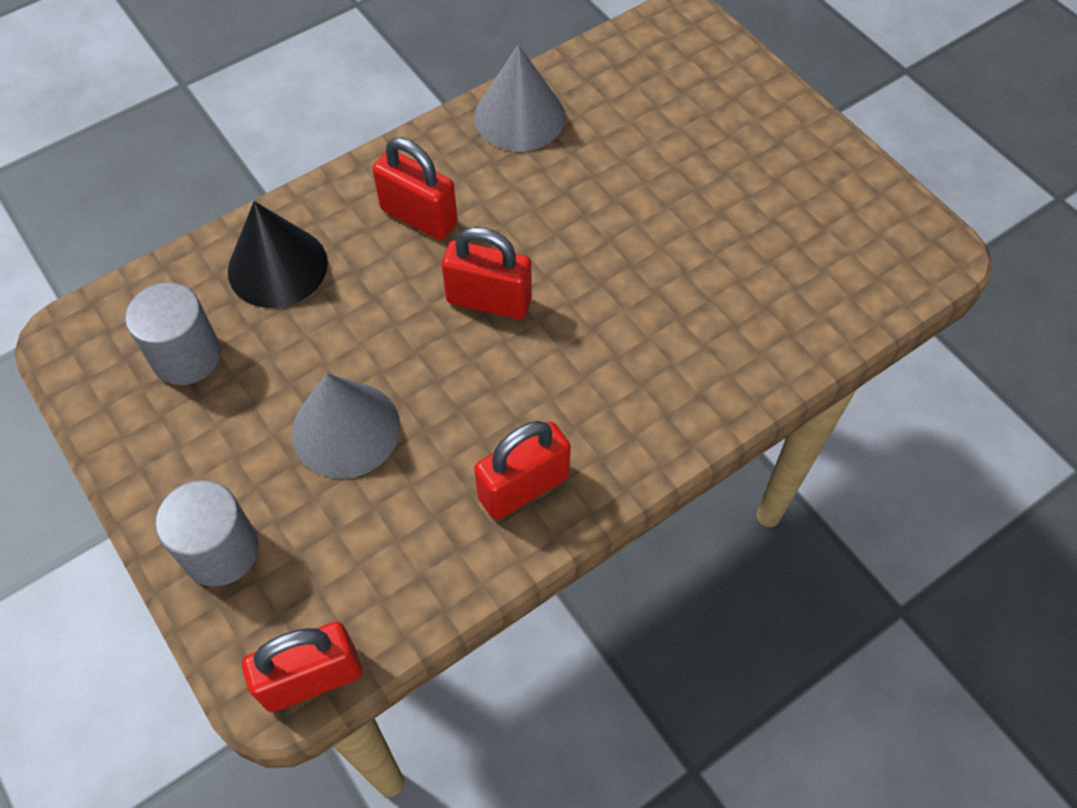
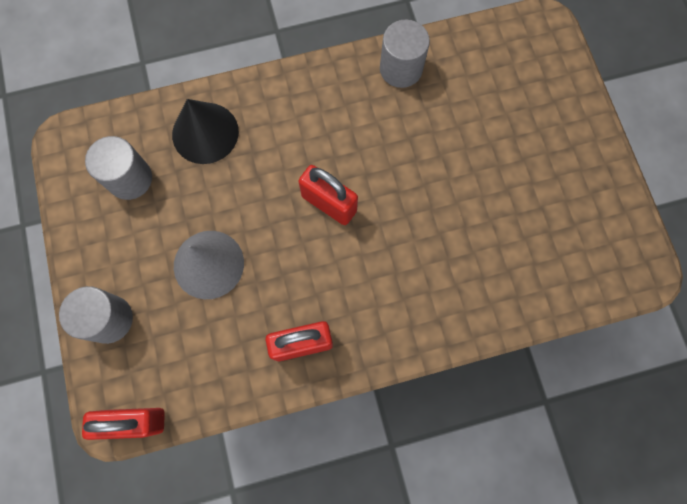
camera: 20 degrees right, 15 degrees up
red padlock [372,137,458,240] -> none
grey cone [474,45,565,152] -> grey cylinder [380,20,430,88]

